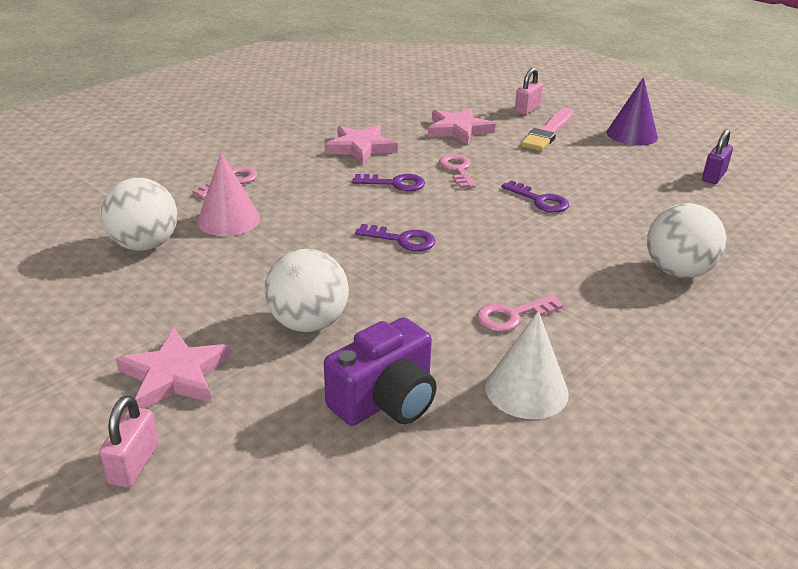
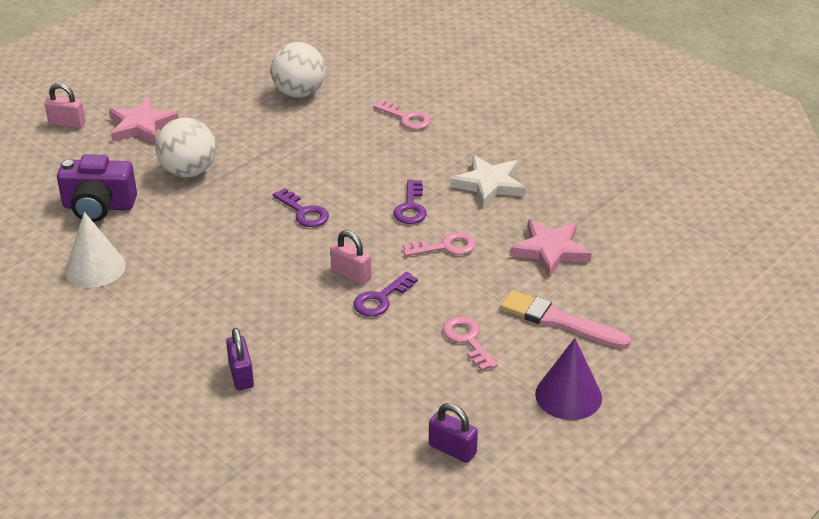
camera: 90 degrees right, 5 degrees up
pink cone [197,152,260,236] -> none
purple camera [324,317,437,426] -> purple camera turned 45 degrees counterclockwise [57,154,137,222]
pink star [325,125,398,165] -> white star [451,155,526,208]
purple key [355,224,435,251] -> purple key turned 60 degrees counterclockwise [273,188,329,227]
pink key [477,295,563,332] -> pink key moved to [443,316,498,371]
pink padlock [515,68,543,115] -> pink padlock moved to [330,230,371,285]
white ball [647,203,727,278] -> purple padlock [226,328,254,390]

